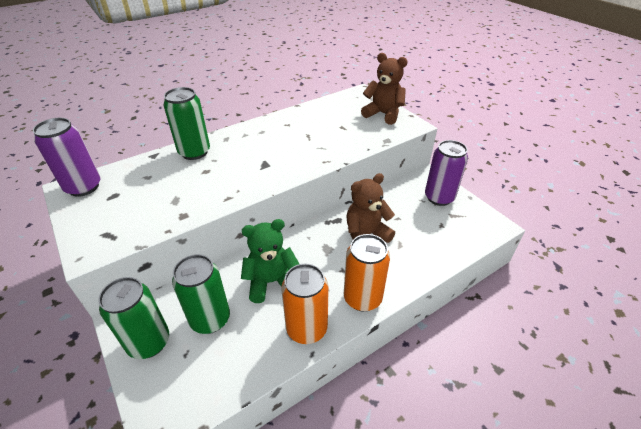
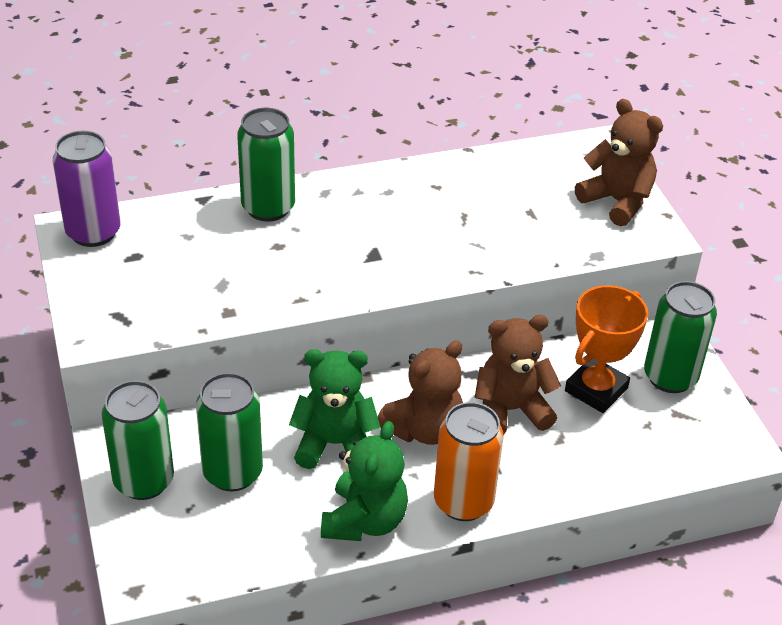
camera: 15 degrees right, 0 degrees up
orange can [281,264,329,344] -> green teddy bear [321,421,408,541]
purple can [425,140,468,206] -> green can [644,281,717,393]
none -> brown teddy bear [377,340,463,445]
none -> orange trophy [565,285,648,413]

